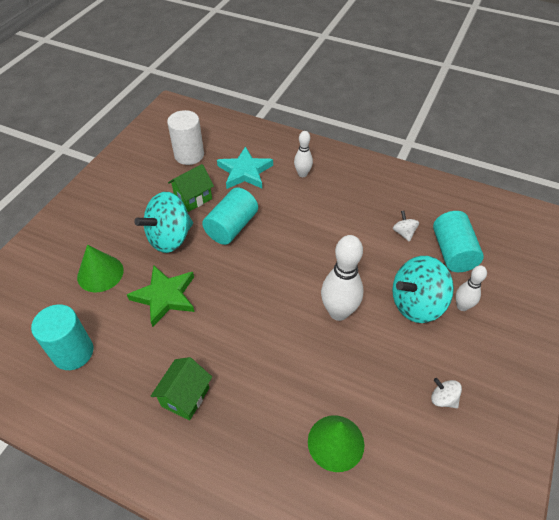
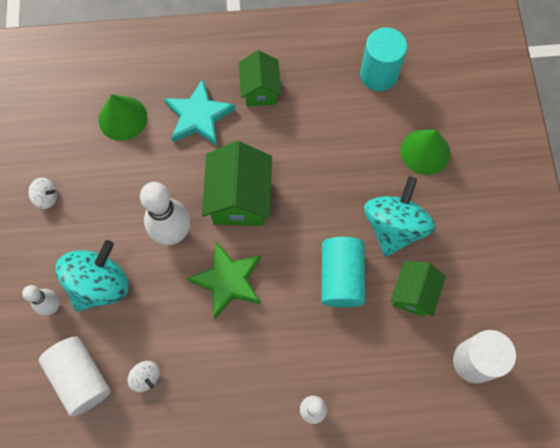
camera: 150 degrees right, 20 degrees up
green star [127,265,194,327] -> green star moved to [187,242,261,319]
turquoise star [217,146,273,189] -> turquoise star moved to [164,79,235,146]
turquoise cylinder [433,211,484,272] -> white cylinder [39,336,111,417]
none -> green house [202,141,272,226]

